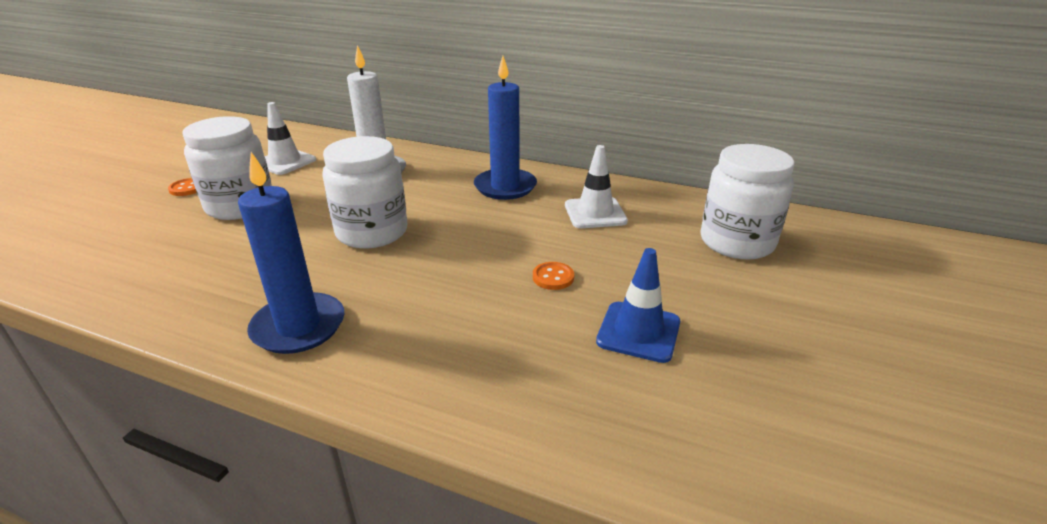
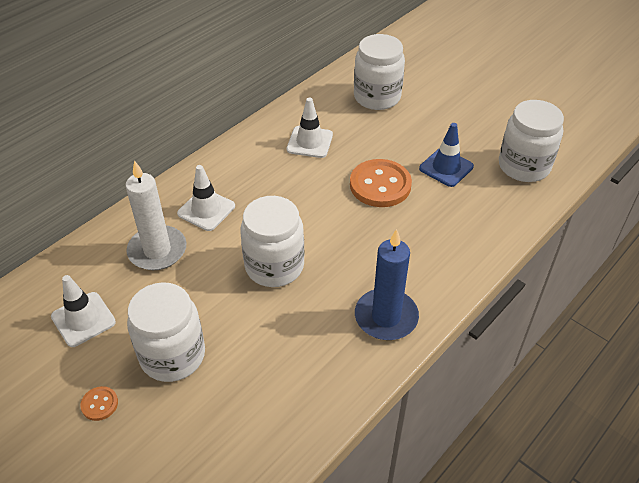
camera: 70 degrees left, 15 degrees up
blue candle [474,56,537,200] -> none
orange button [533,262,574,290] -> orange button [350,159,412,207], size x2.20
none -> white traffic cone [177,165,235,231]
none -> white jar [499,100,564,182]

